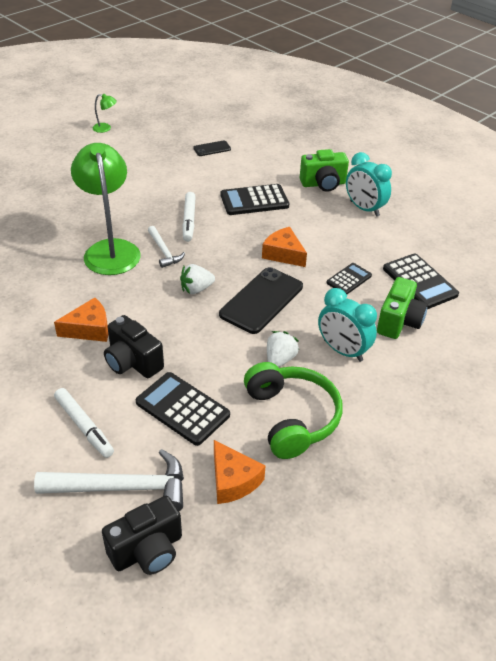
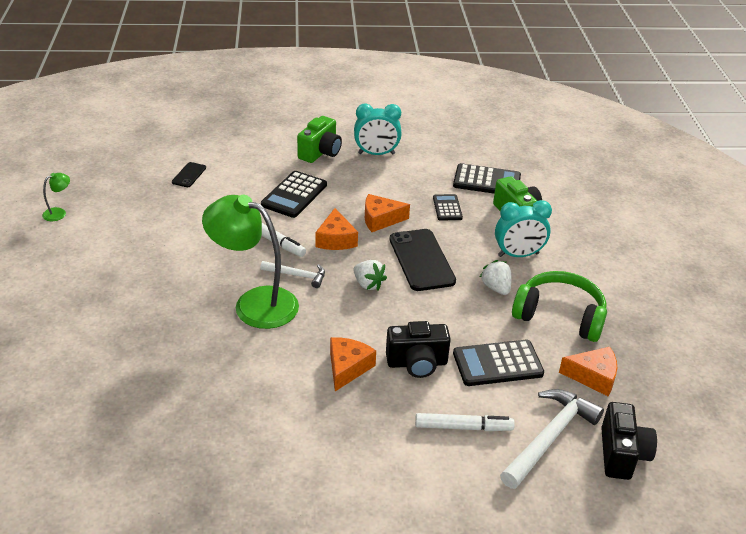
camera: 50 degrees left, 5 degrees down
white strawberry [180,264,215,294] -> white strawberry turned 60 degrees counterclockwise [353,260,387,290]
none -> orange cheese [315,208,358,250]

